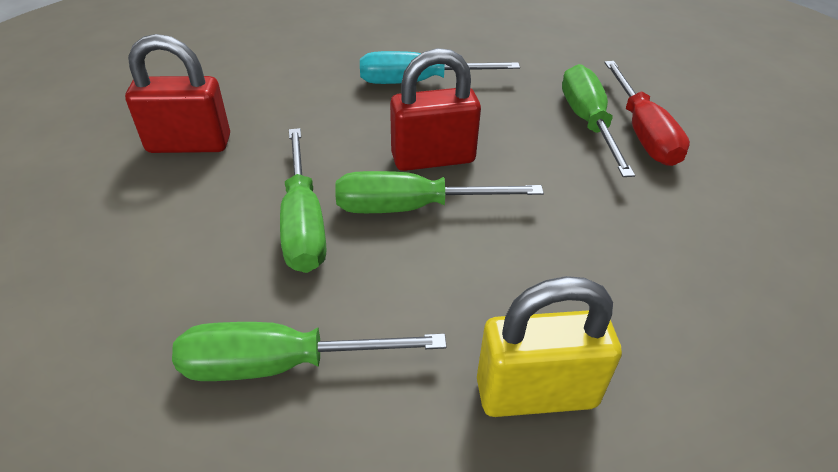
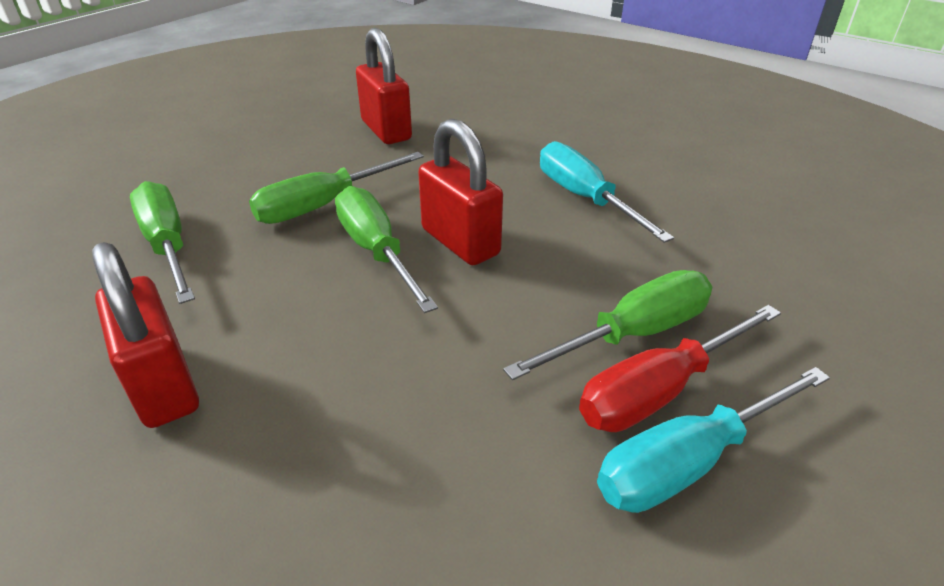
camera: 65 degrees right, 5 degrees down
yellow padlock [477,276,622,417] -> red padlock [92,242,199,428]
none -> turquoise screwdriver [597,367,830,513]

